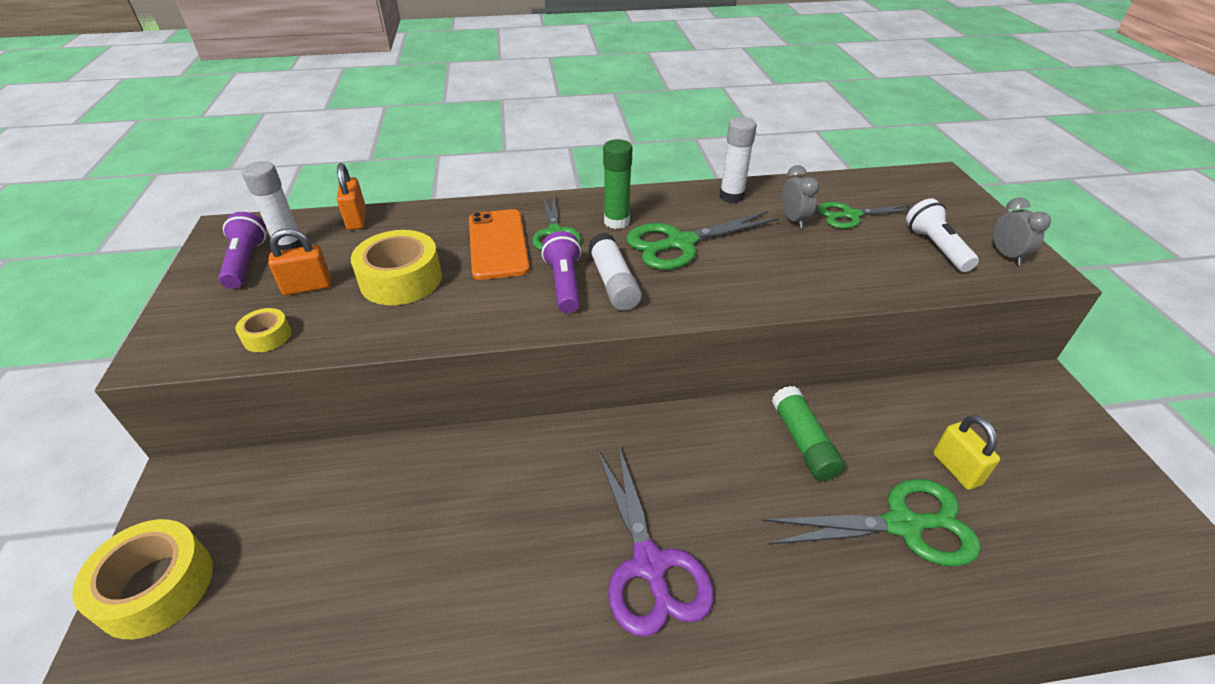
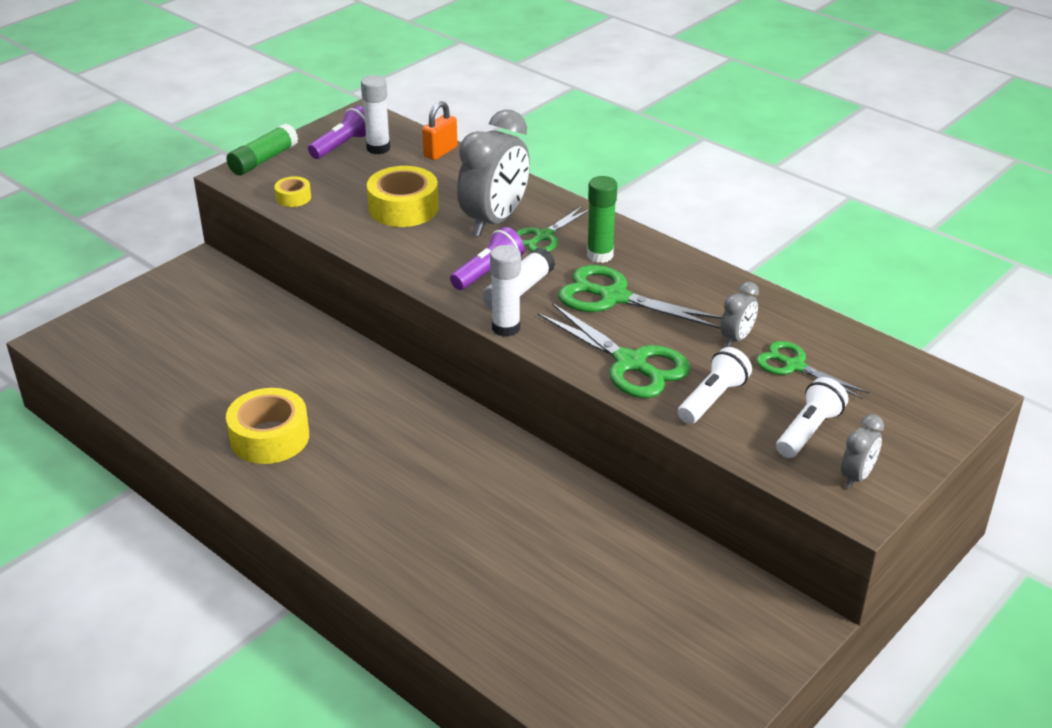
camera: 50 degrees right, 5 degrees down
yellow tape [73,519,213,639] -> yellow tape moved to [226,388,309,464]
orange padlock [268,228,331,295] -> none
orange phone [469,209,530,280] -> grey clock [457,109,530,236]
purple scissors [597,446,714,637] -> none
white glue stick [720,117,757,203] -> white glue stick moved to [490,245,521,337]
green scissors [762,479,981,567] -> green scissors moved to [538,303,690,398]
green glue stick [772,386,845,481] -> green glue stick moved to [226,123,298,175]
yellow padlock [933,415,1000,490] -> none
none -> white flashlight [678,347,752,424]

